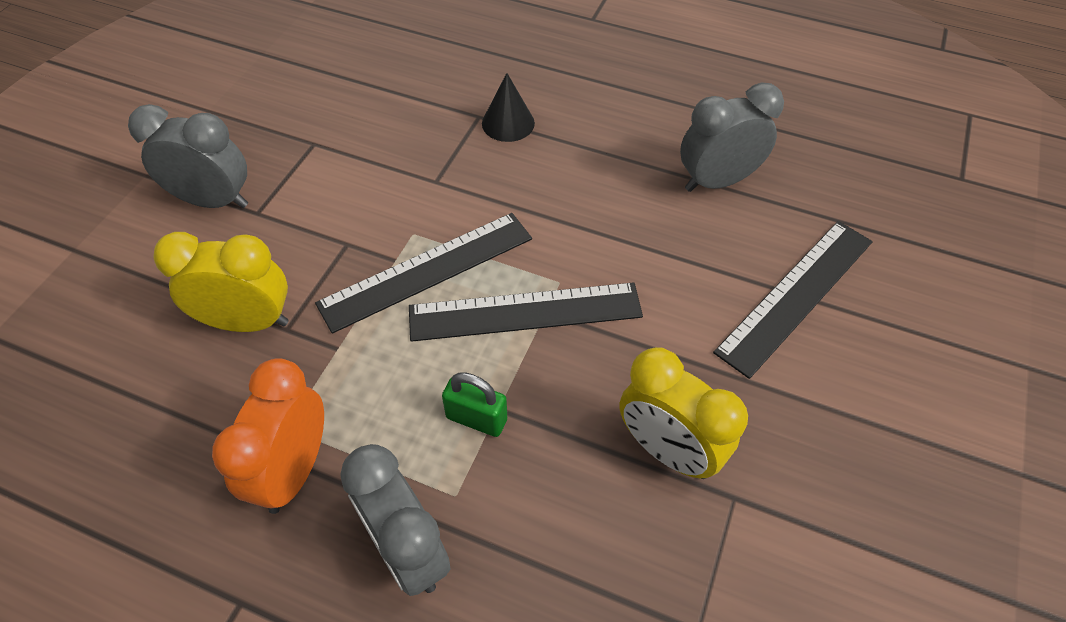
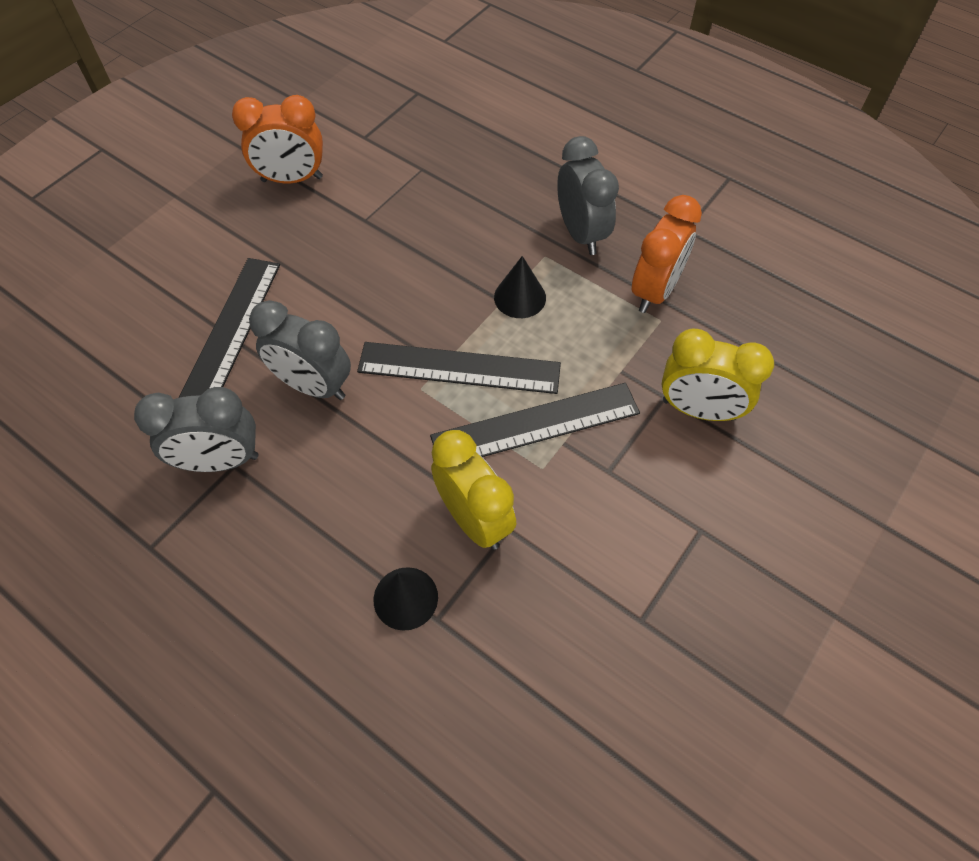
camera: 165 degrees left, 5 degrees up
grey clock [128,104,248,208] -> grey clock moved to [249,300,351,400]
green padlock [442,372,507,437] -> black cone [494,256,546,318]
yellow clock [619,347,748,479] -> yellow clock moved to [431,430,516,550]
black ruler [713,221,873,379] -> black ruler turned 45 degrees counterclockwise [179,258,280,398]
none -> orange clock [232,95,323,183]

